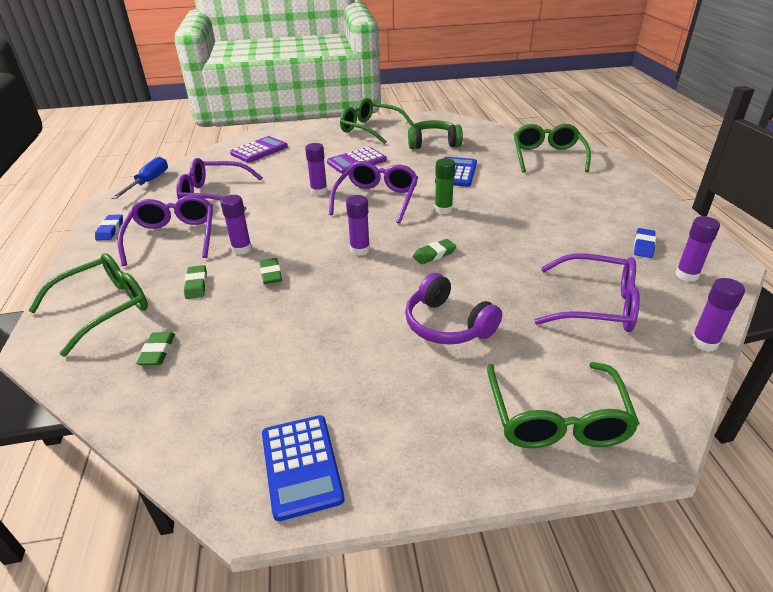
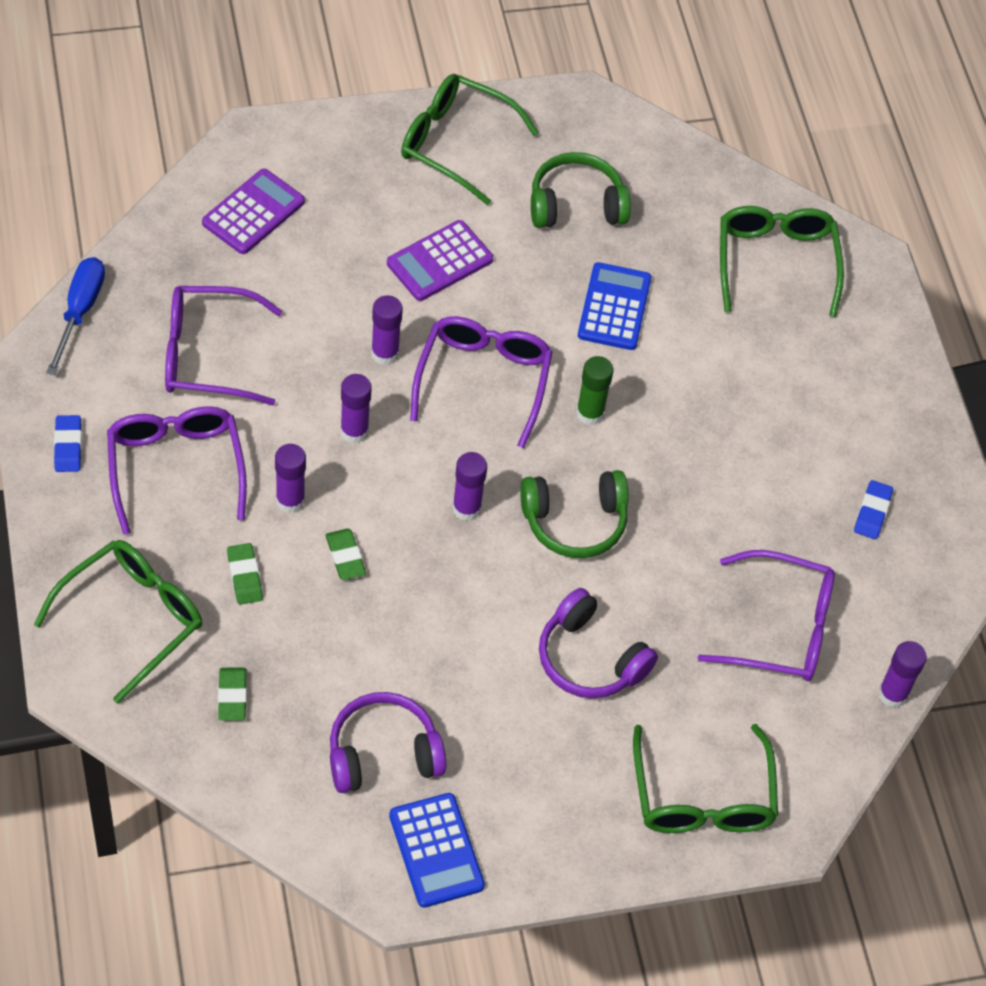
camera: 10 degrees left, 20 degrees up
green eraser [413,239,456,264] -> green headphones [520,470,629,558]
purple glue stick [675,216,720,282] -> purple glue stick moved to [340,374,372,443]
none -> purple headphones [330,692,446,793]

